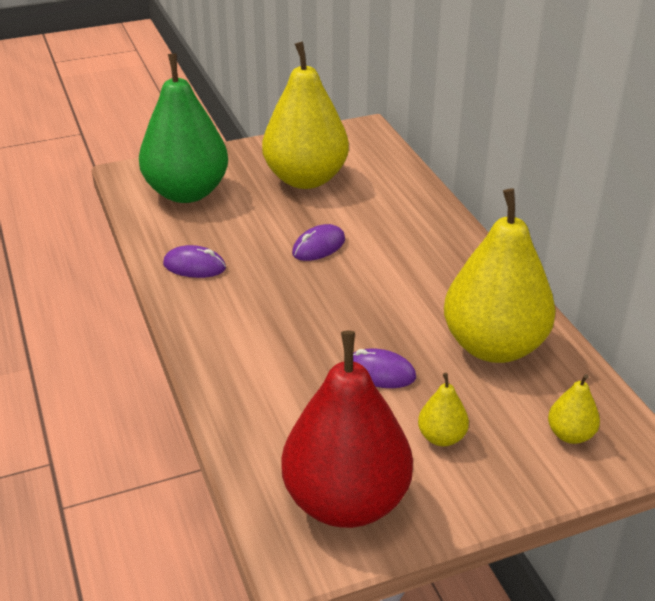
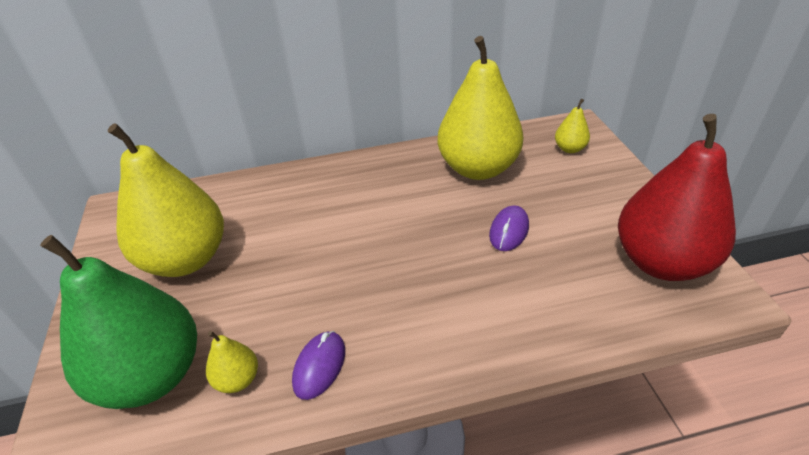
camera: 80 degrees left, 5 degrees up
purple mouse [292,224,345,261] -> none
yellow pear [418,373,469,447] -> yellow pear moved to [206,331,258,393]

